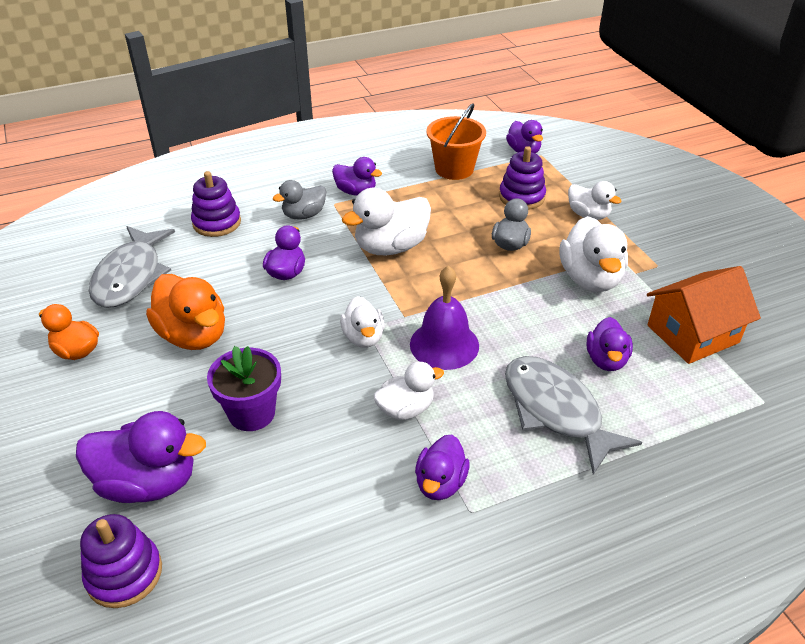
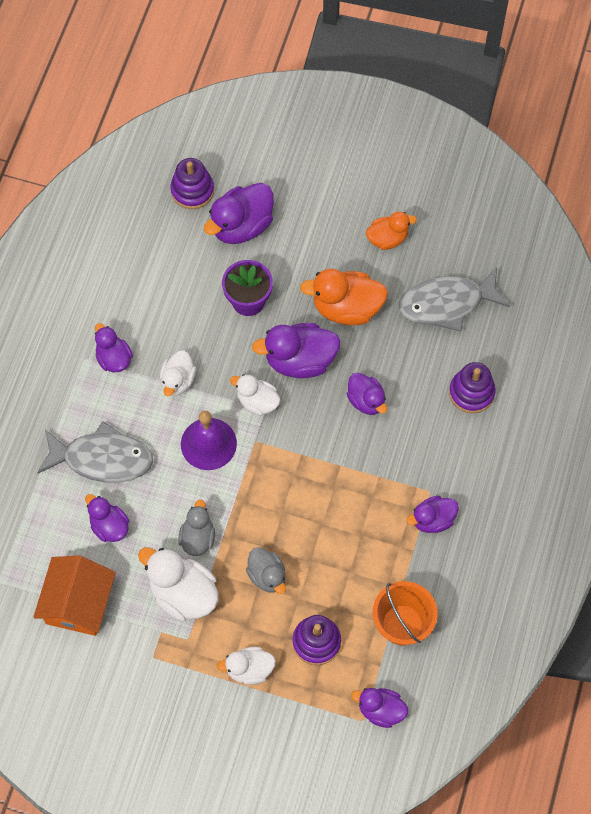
camera: 130 degrees right, 25 degrees up
grey fish [89,226,175,308] -> grey fish turned 60 degrees counterclockwise [399,267,510,331]
grey duck [273,180,326,219] -> grey duck moved to [178,500,215,556]
white duck [342,188,431,255] -> none
none -> purple duck [252,323,340,378]

